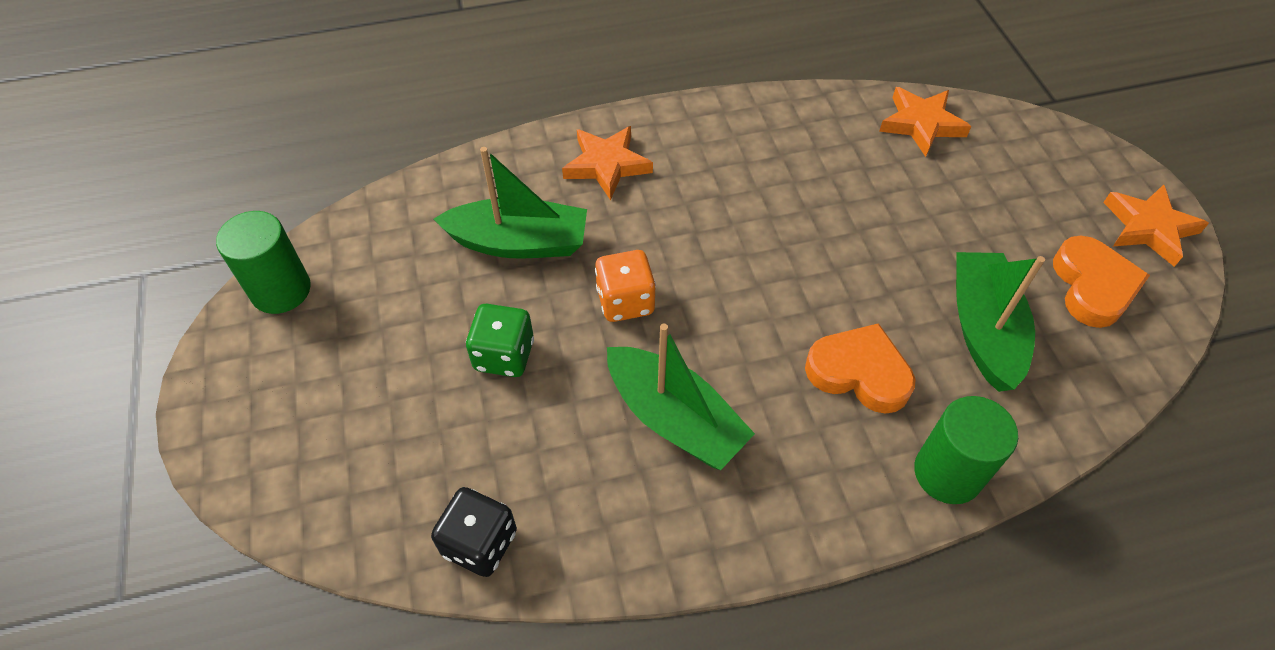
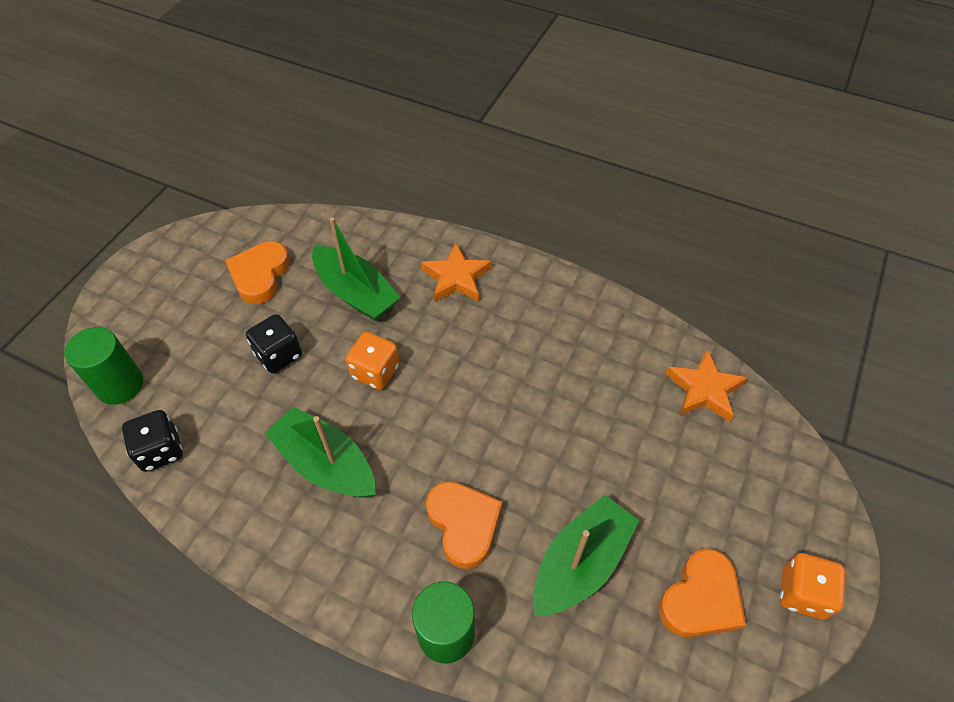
camera: 40 degrees right, 0 degrees up
green cylinder [216,211,311,314] -> green cylinder moved to [64,327,143,405]
green dice [466,304,534,377] -> black dice [246,314,302,373]
green boat [607,324,755,470] -> green boat turned 135 degrees clockwise [265,407,376,498]
orange star [1103,185,1209,267] -> orange dice [780,553,845,619]
none -> orange heart [225,241,290,304]

